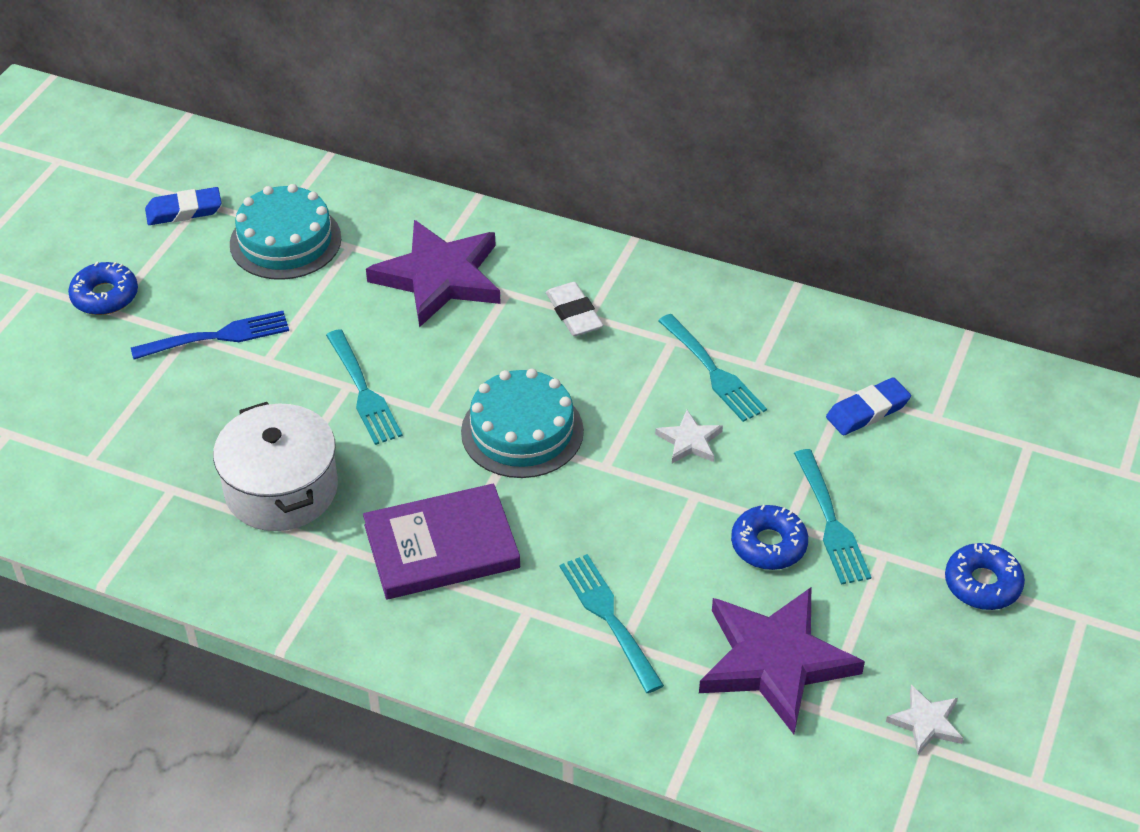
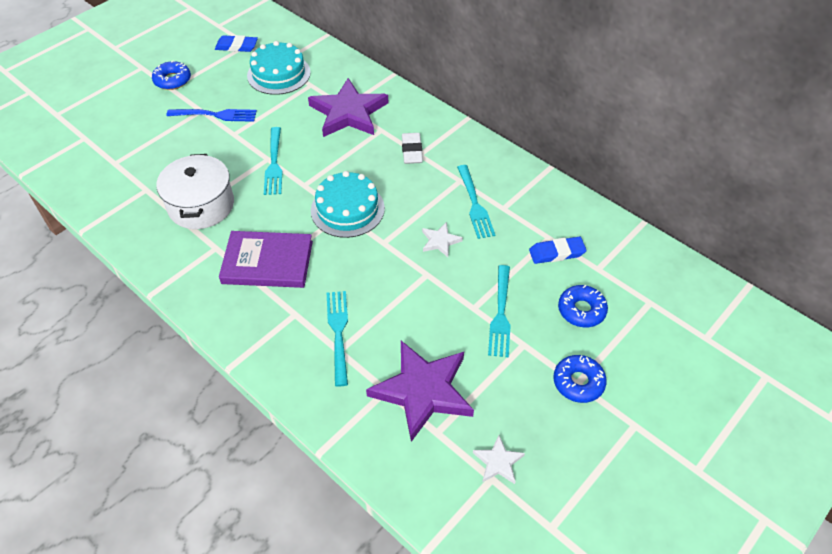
camera: 20 degrees right, 5 degrees up
blue donut [731,505,808,570] -> blue donut moved to [558,285,608,327]

